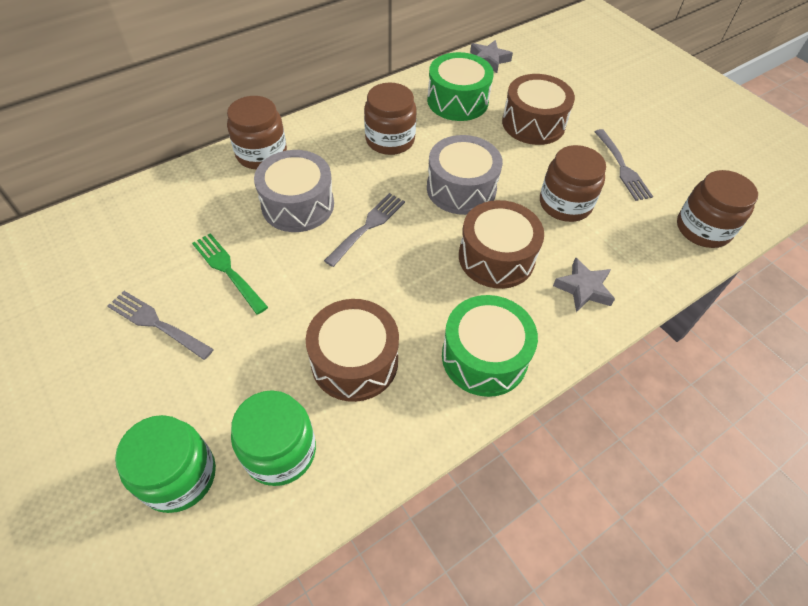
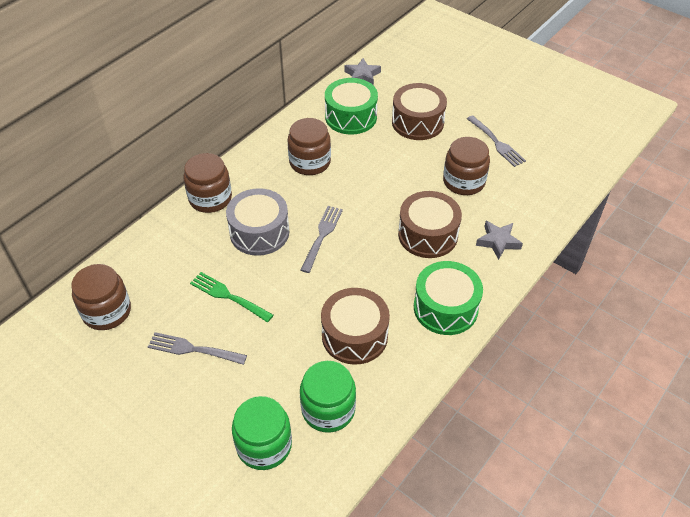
camera: 15 degrees left, 5 degrees down
grey drum [427,135,503,215] -> none
brown jar [677,170,758,248] -> brown jar moved to [71,264,131,330]

